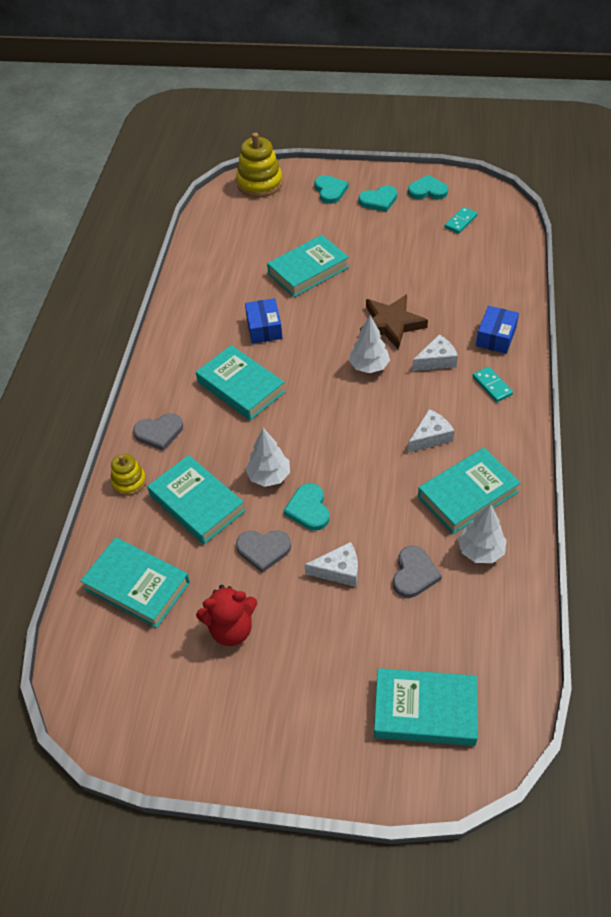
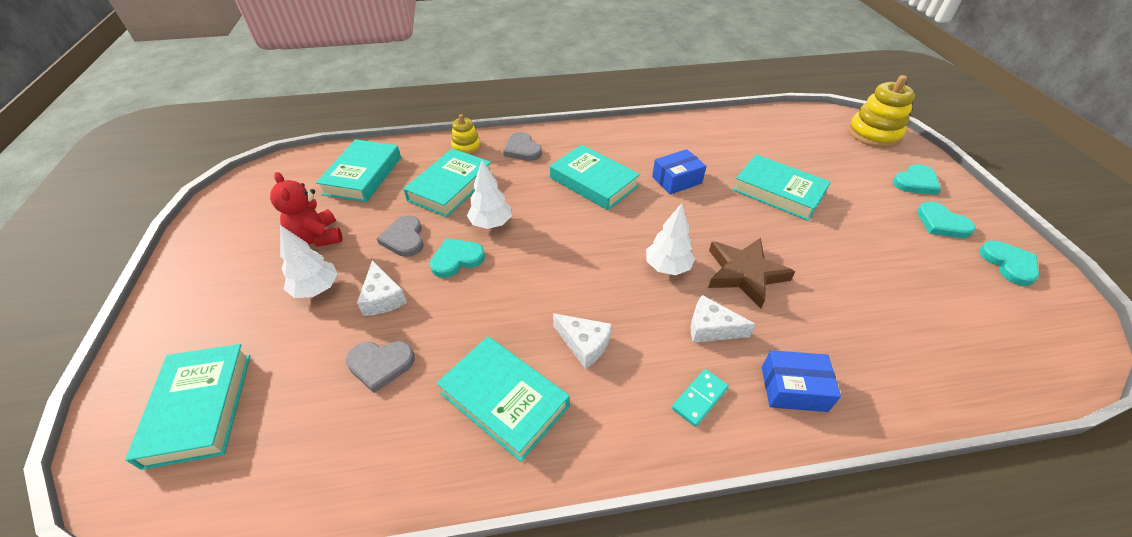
camera: 70 degrees right, 5 degrees down
turquoise book [196,345,285,420] -> turquoise book turned 75 degrees counterclockwise [550,145,640,210]
white cheese [412,334,458,371] -> white cheese turned 150 degrees clockwise [691,295,756,343]
turquoise domino [445,207,478,234] -> none
white tree [458,504,507,563] -> white tree moved to [280,225,338,298]

